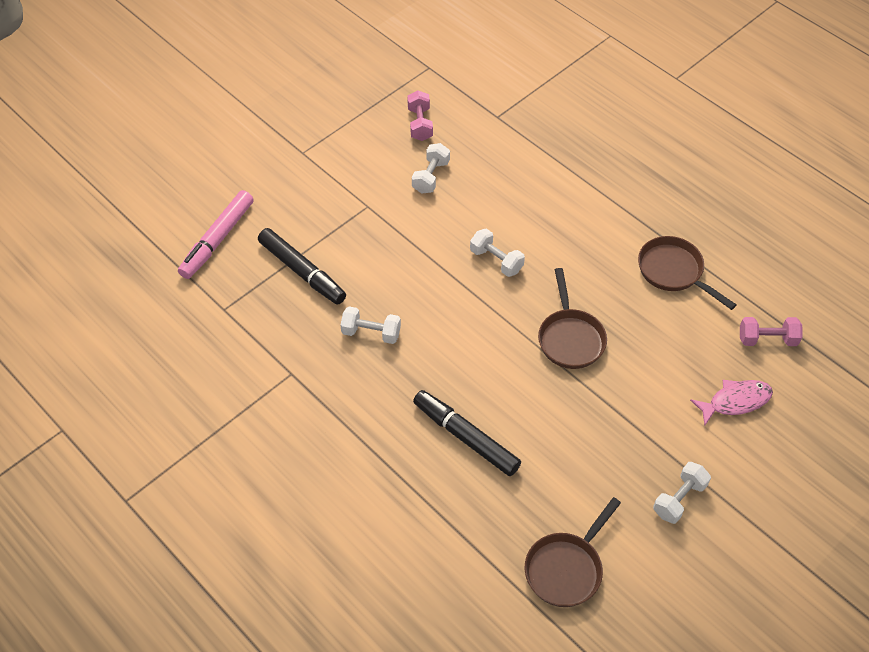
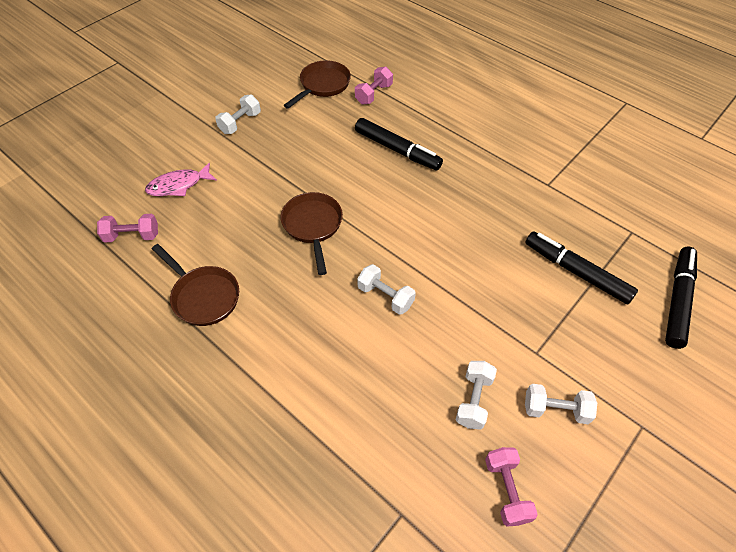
camera: 175 degrees right, 0 degrees up
pink marker [178,190,254,279] -> black marker [665,247,697,349]
white dumbbell [340,306,401,344] -> white dumbbell moved to [525,384,597,424]
none -> pink dumbbell [355,66,393,104]

